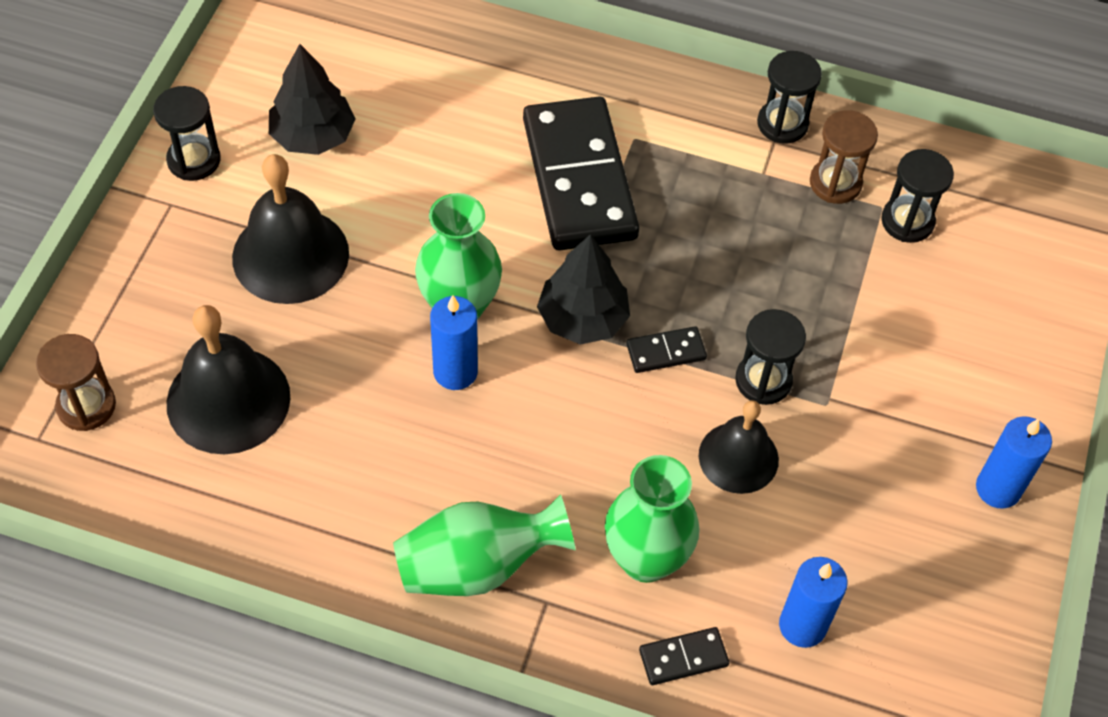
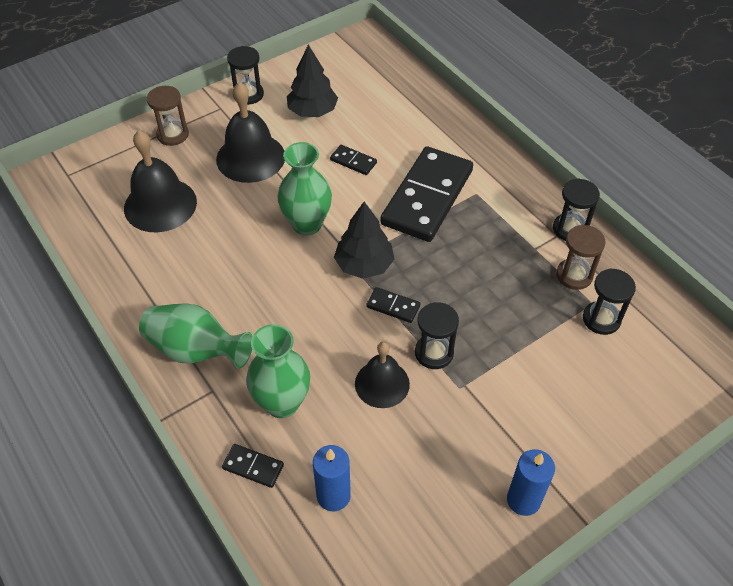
camera: 40 degrees right, 5 degrees down
brown hourglass [36,334,116,431] -> brown hourglass moved to [147,86,189,146]
blue candle [430,295,478,390] -> none
none -> black domino [330,145,377,175]

